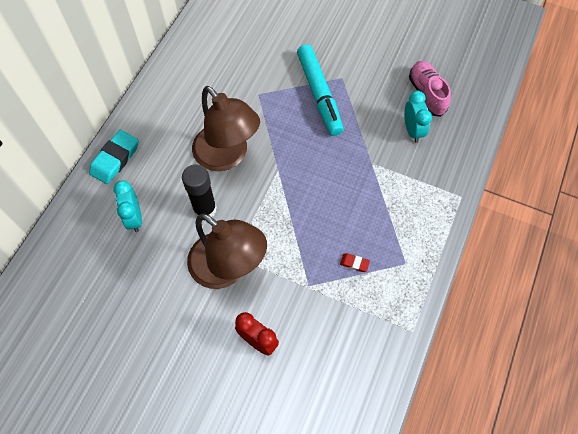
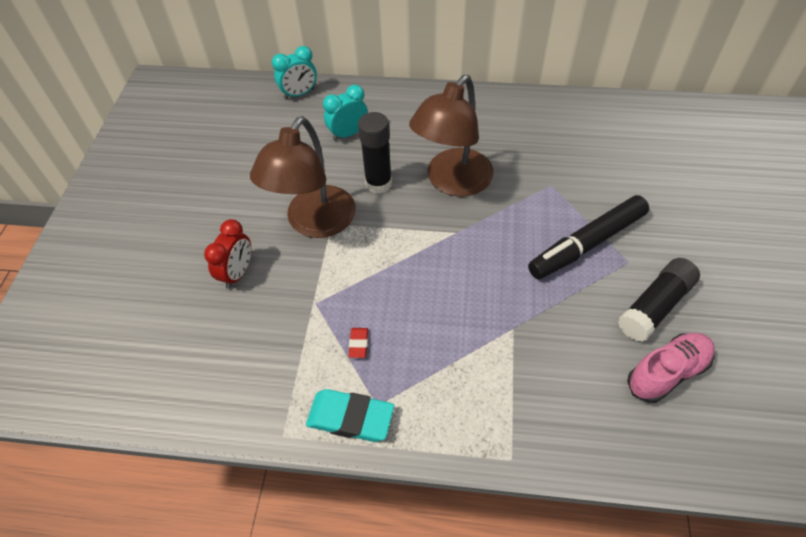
camera: 75 degrees right, 10 degrees down
turquoise eraser [89,130,138,184] -> turquoise eraser moved to [306,389,394,442]
turquoise marker [297,44,343,136] -> black marker [528,195,649,279]
turquoise clock [404,91,432,143] -> turquoise clock moved to [272,46,317,99]
none -> black glue stick [618,258,700,342]

